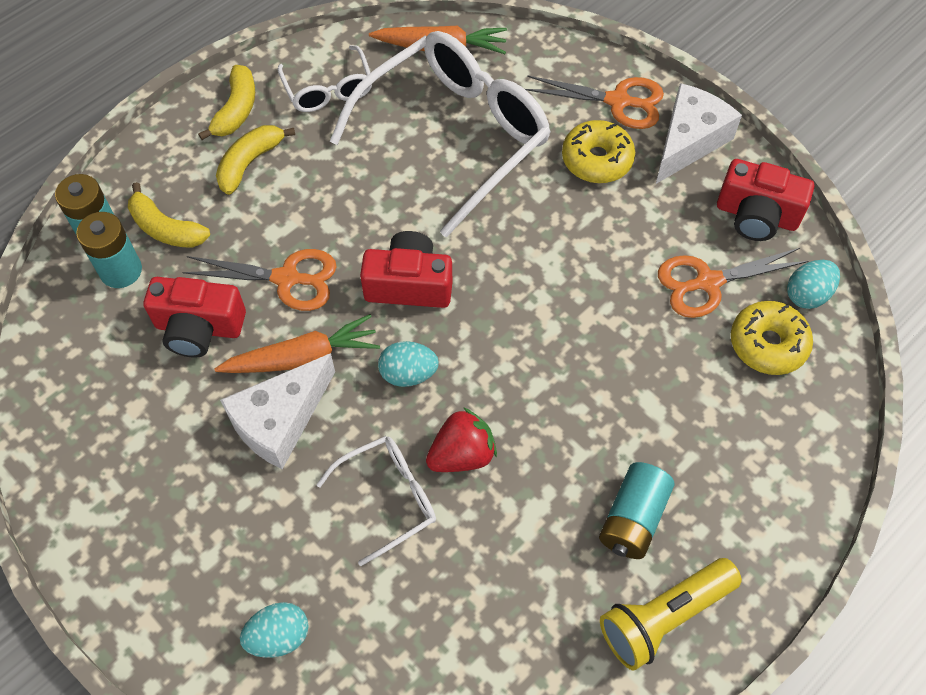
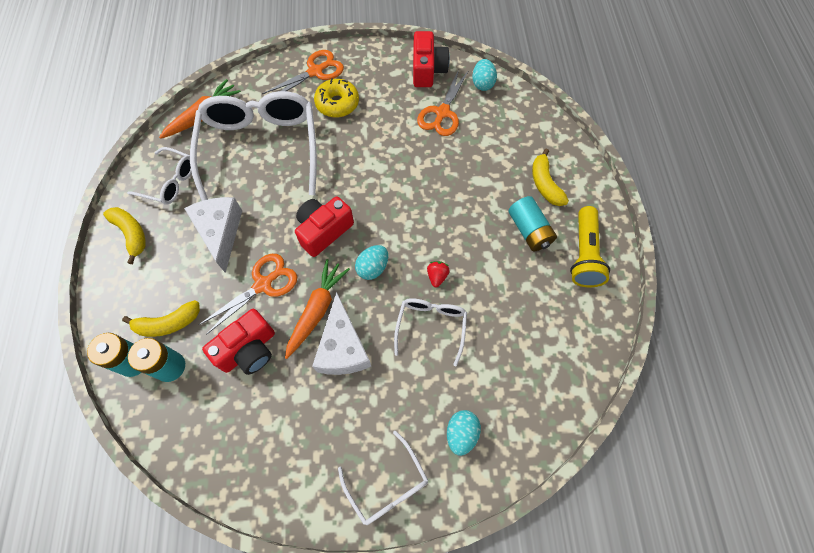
camera: 50 degrees left, 5 degrees up
yellow banana [216,125,295,195] -> yellow banana moved to [532,149,569,206]
red strawberry [426,407,497,472] -> red strawberry [427,261,450,288], size x0.60
white cheese [656,83,742,184] -> white cheese moved to [184,197,242,273]
red camera [717,159,814,241] -> red camera turned 60 degrees counterclockwise [413,31,450,87]
yellow donut [731,301,813,375] -> none
none -> white glasses [338,431,429,525]

